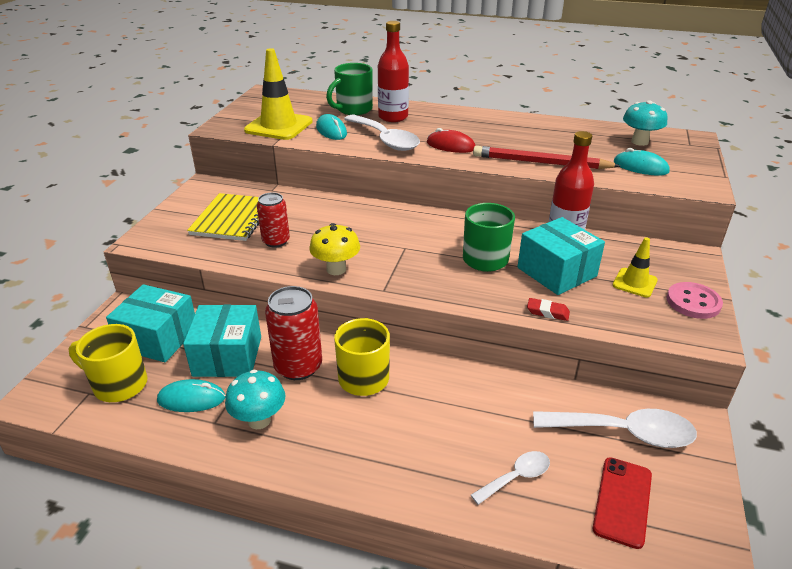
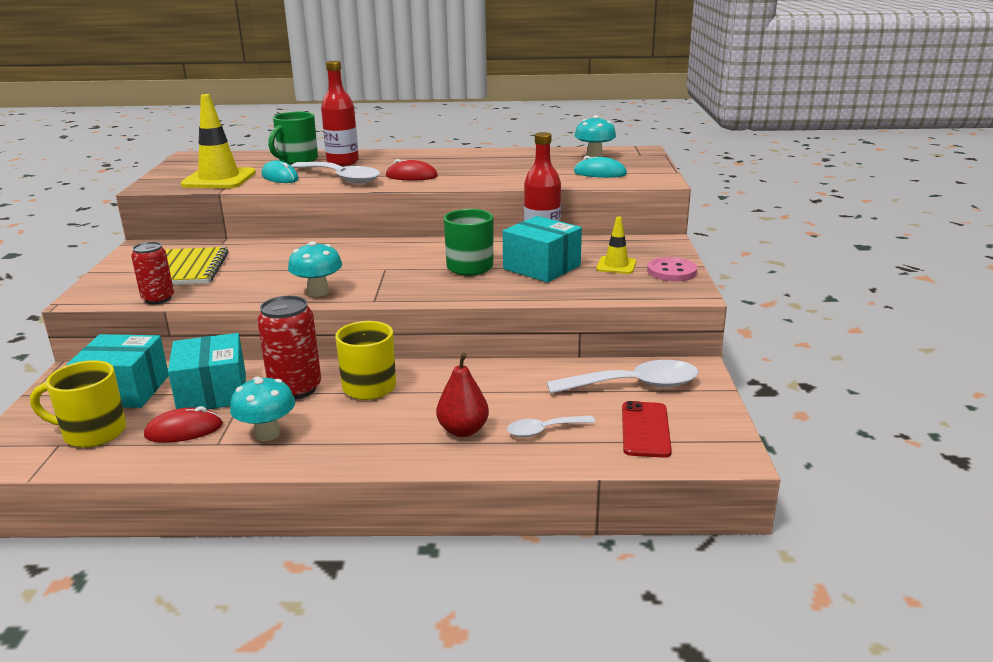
camera: 15 degrees left, 10 degrees down
turquoise mouse [157,379,225,412] -> red mouse [144,406,223,443]
red can [257,192,290,248] -> red can moved to [131,242,174,304]
yellow mushroom [309,223,360,275] -> turquoise mushroom [288,241,342,297]
white spoon [471,451,550,505] -> white spoon turned 150 degrees counterclockwise [507,416,595,437]
red pencil [473,146,620,169] -> none
red eraser [527,298,570,321] -> none
none -> red pear [436,352,489,437]

